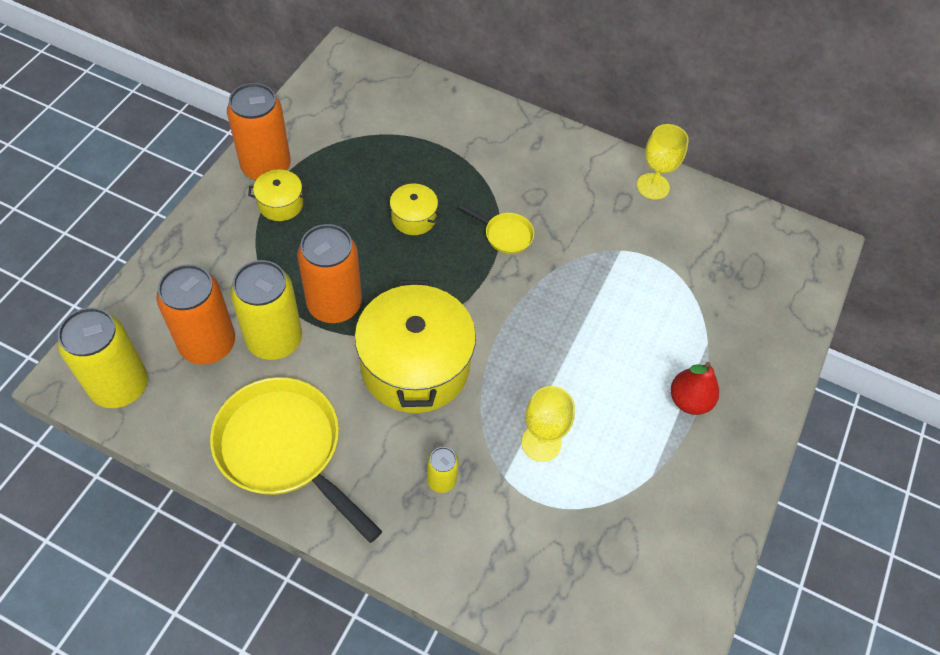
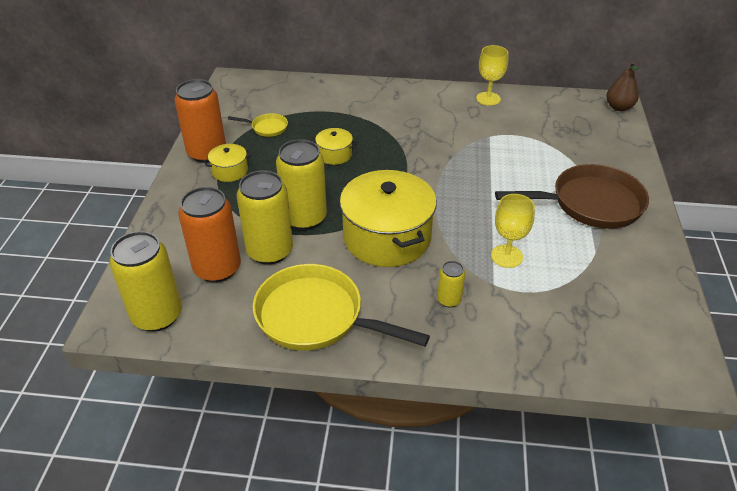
camera: 15 degrees left, 15 degrees down
orange can [297,224,362,323] -> yellow can [276,139,327,230]
yellow pan [459,204,534,254] -> yellow pan moved to [228,113,288,137]
red pear [671,362,719,415] -> brown pan [495,164,649,229]
none -> brown pear [606,62,639,111]

